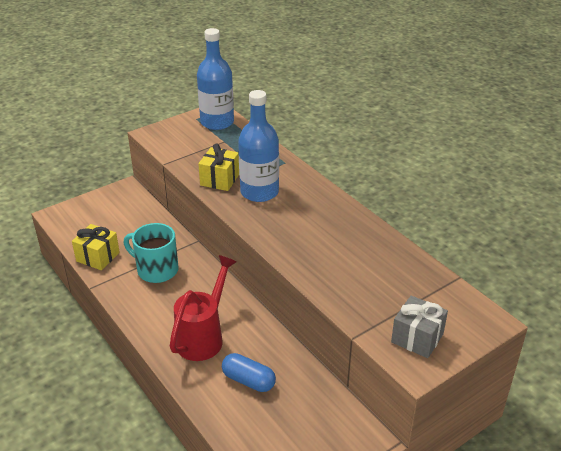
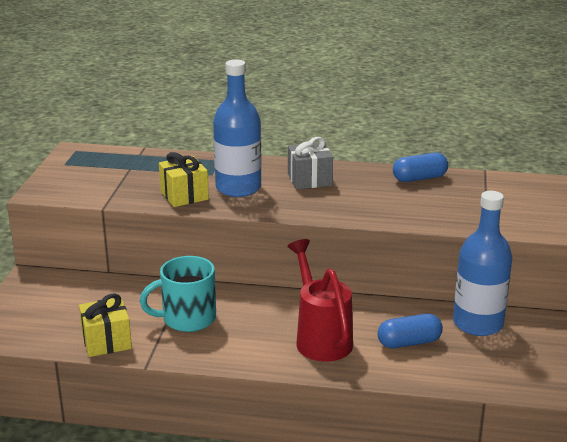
camera: 45 degrees left, 10 degrees down
blue bottle [197,28,234,130] -> blue bottle moved to [453,191,513,336]
grey gift [391,295,448,358] -> grey gift moved to [288,137,333,189]
none -> blue capsule [393,153,448,182]

